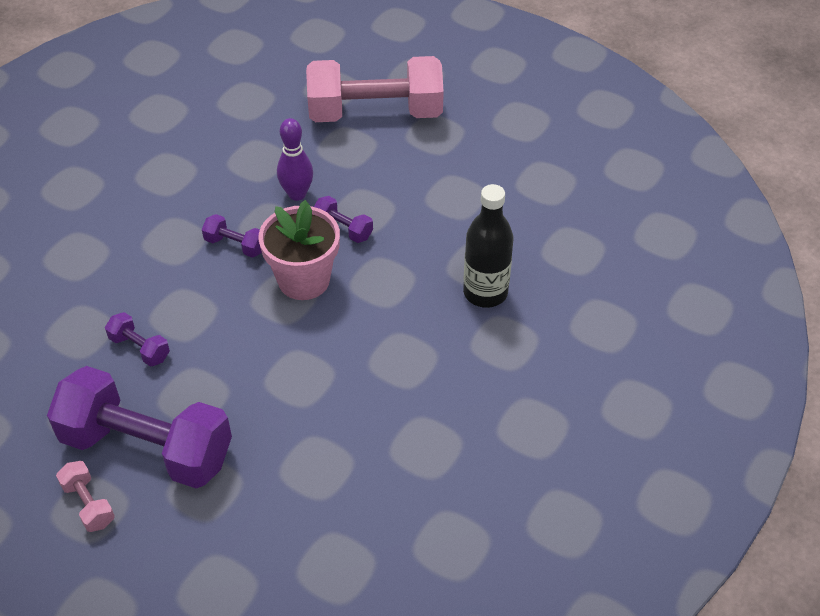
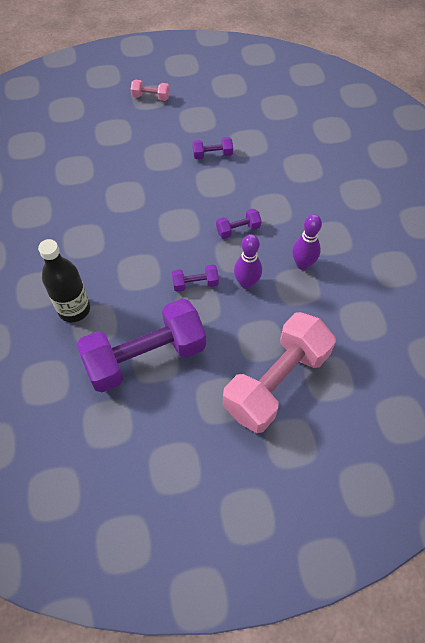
camera: 135 degrees right, 10 degrees up
purple dumbbell [47,366,232,489] -> purple dumbbell moved to [76,298,206,392]
pink flower pot [259,200,340,300] -> none
none -> purple bowling pin [292,214,322,270]

